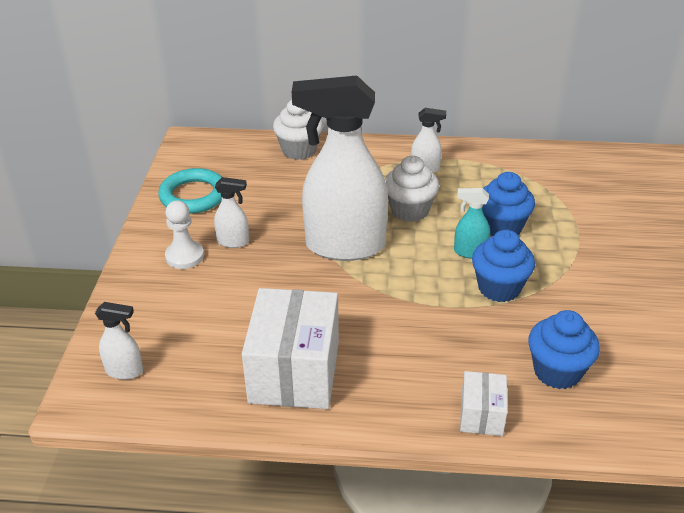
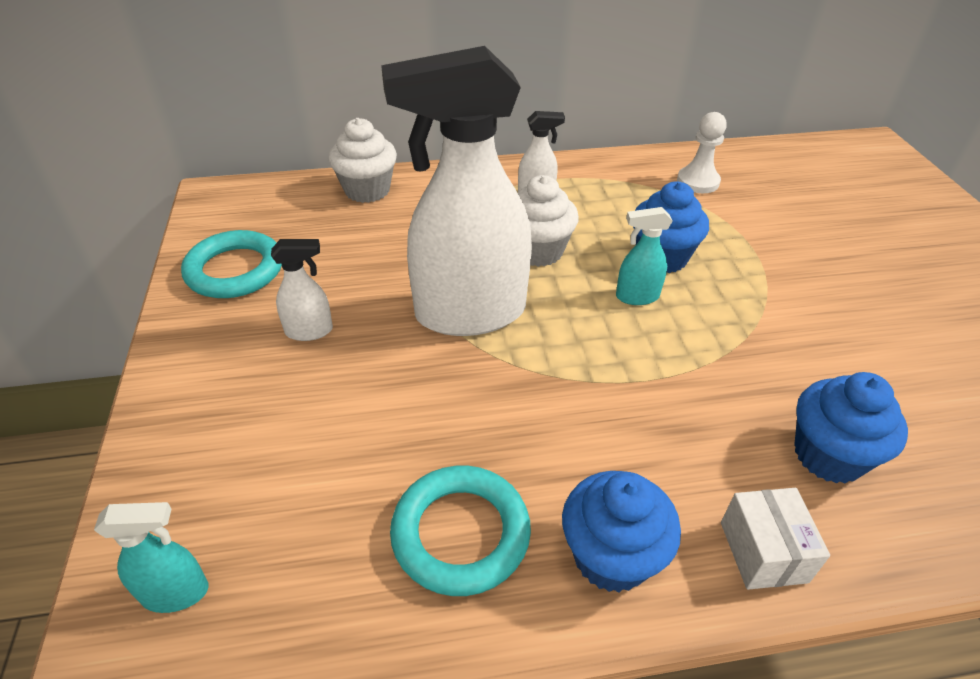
camera: 15 degrees left, 5 degrees up
white spray bottle [95,302,143,380] -> turquoise spray bottle [94,502,208,613]
white pawn [165,201,204,269] -> white pawn moved to [677,112,727,193]
white box [242,288,339,409] -> turquoise ring [390,466,531,596]
blue cupcake [472,230,535,302] -> blue cupcake moved to [562,471,681,592]

